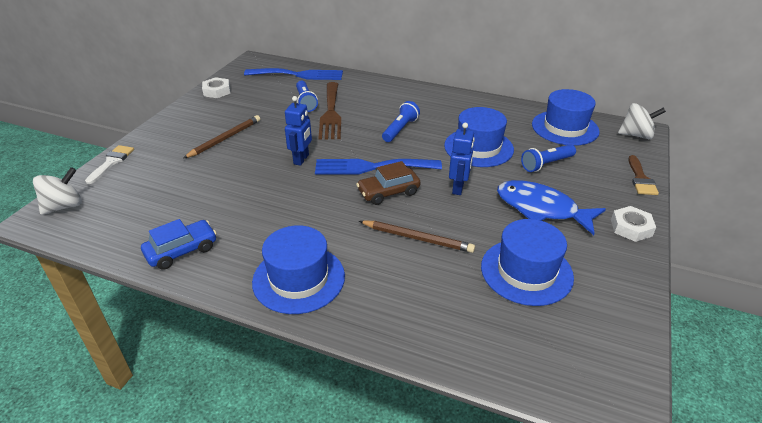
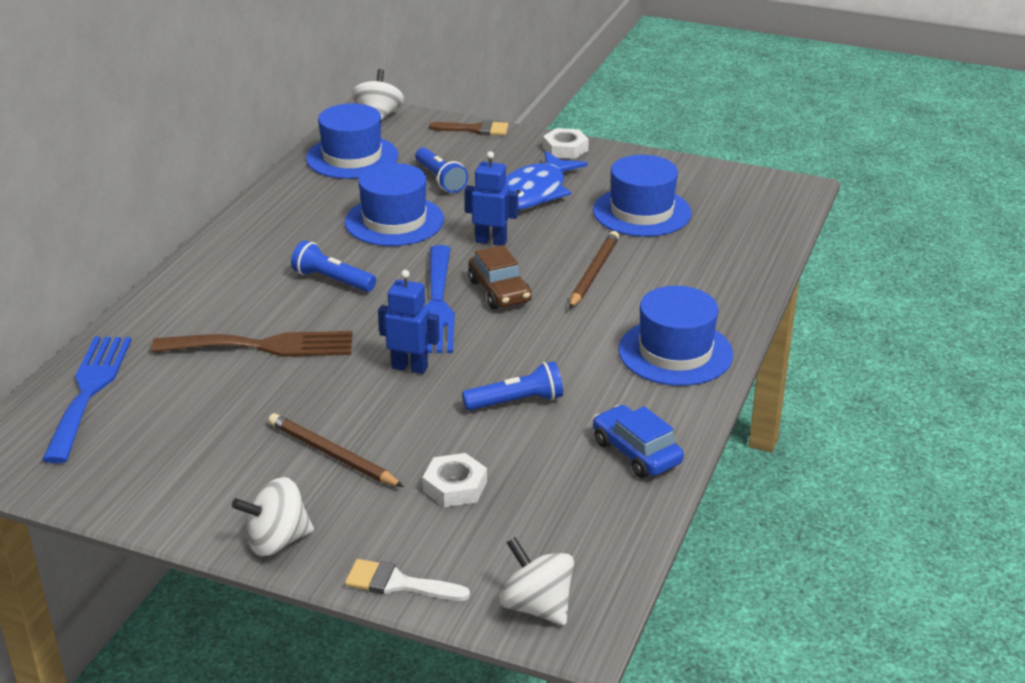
camera: 90 degrees left, 5 degrees down
white nut [202,77,230,98] -> white nut moved to [422,453,487,507]
blue flashlight [296,81,318,112] -> blue flashlight moved to [462,361,563,411]
none -> white spinning top [232,477,314,556]

